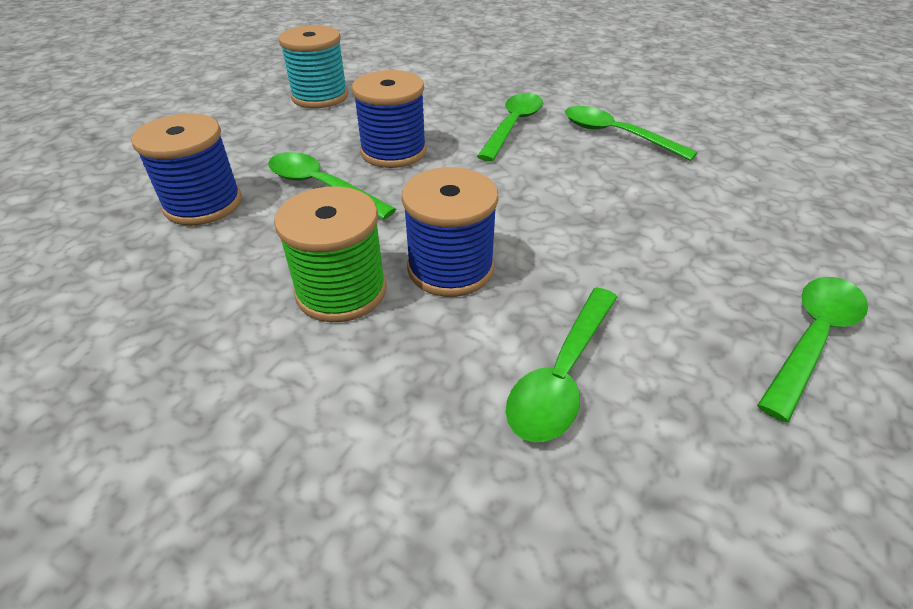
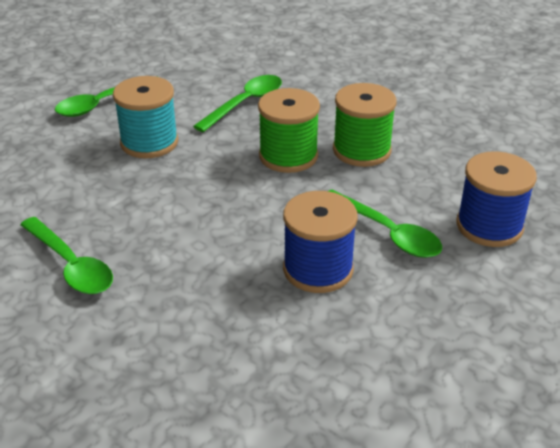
camera: 170 degrees left, 5 degrees down
turquoise spool [278,25,348,108] -> turquoise spool moved to [113,76,178,158]
blue spool [401,167,499,297] -> green spool [258,88,320,173]
green spoon [477,93,543,161] -> none

